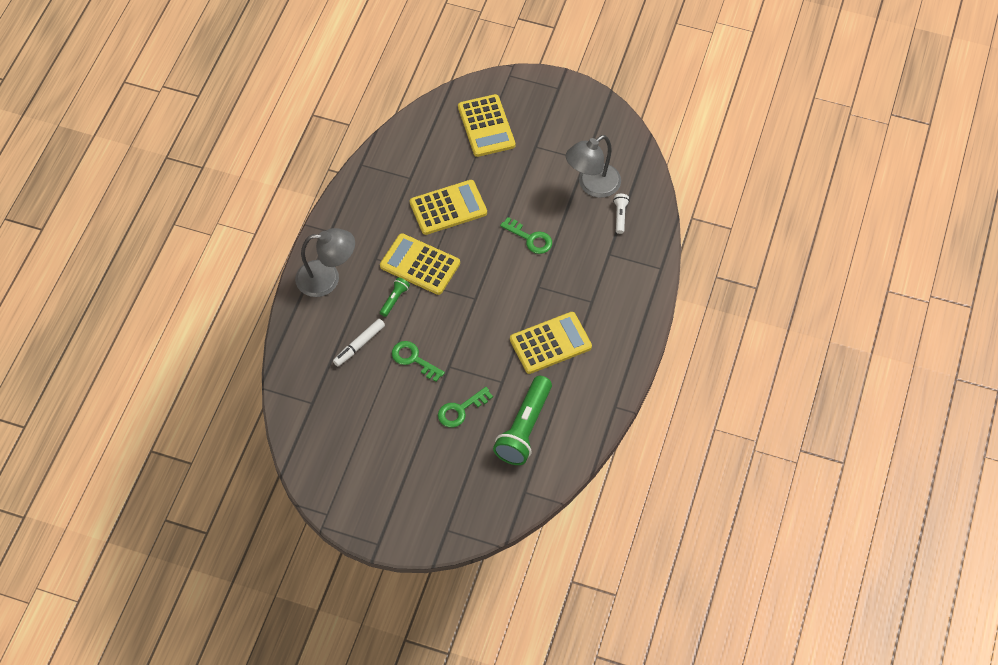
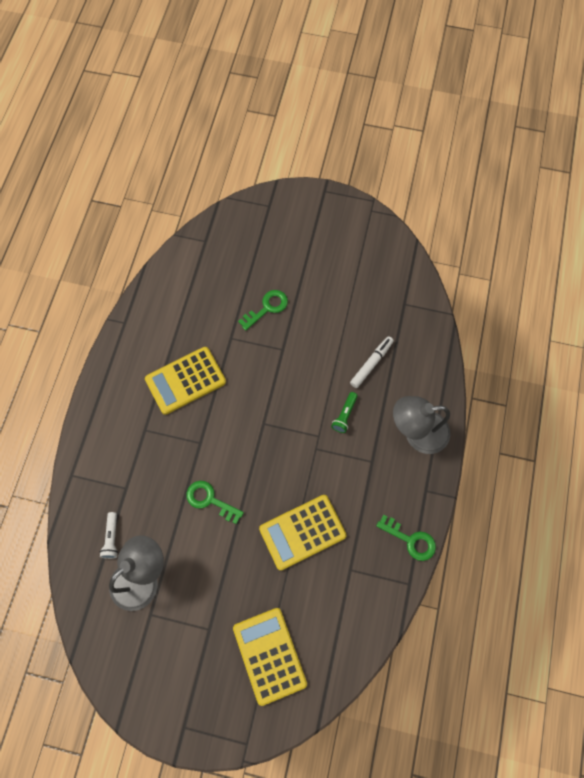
camera: 175 degrees right, 10 degrees up
yellow calculator [380,233,460,295] -> none
green key [392,341,445,382] -> green key moved to [376,515,436,561]
green flashlight [493,376,552,465] -> none

